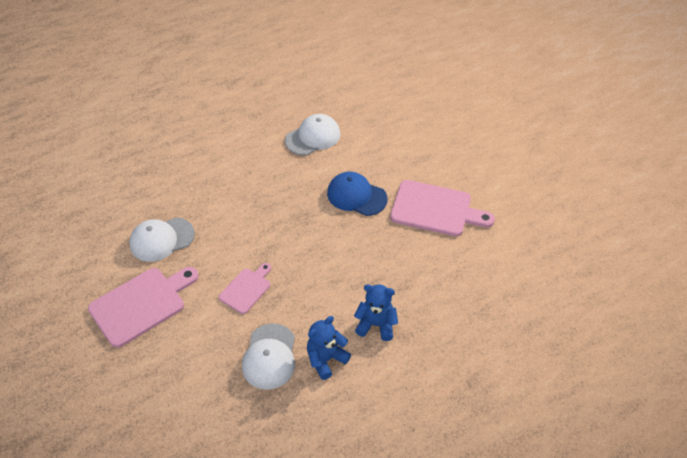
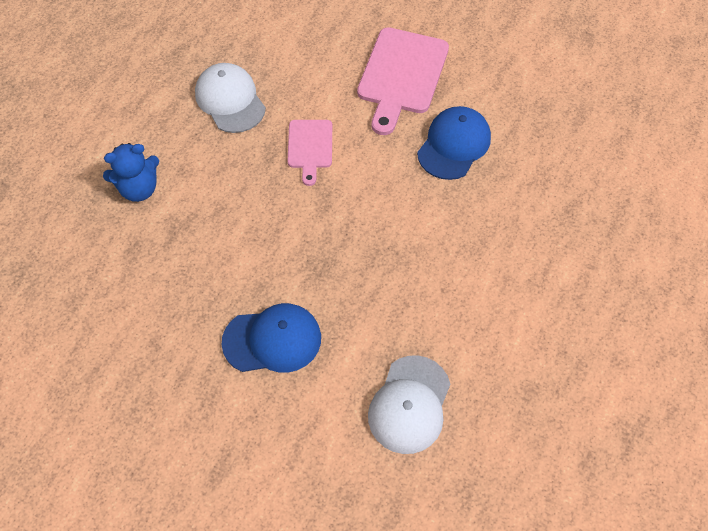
camera: 145 degrees right, 10 degrees up
white cap [129,217,195,262] -> blue cap [417,106,491,180]
blue teddy bear [307,316,351,380] -> none
pink cutting board [390,180,495,236] -> none

